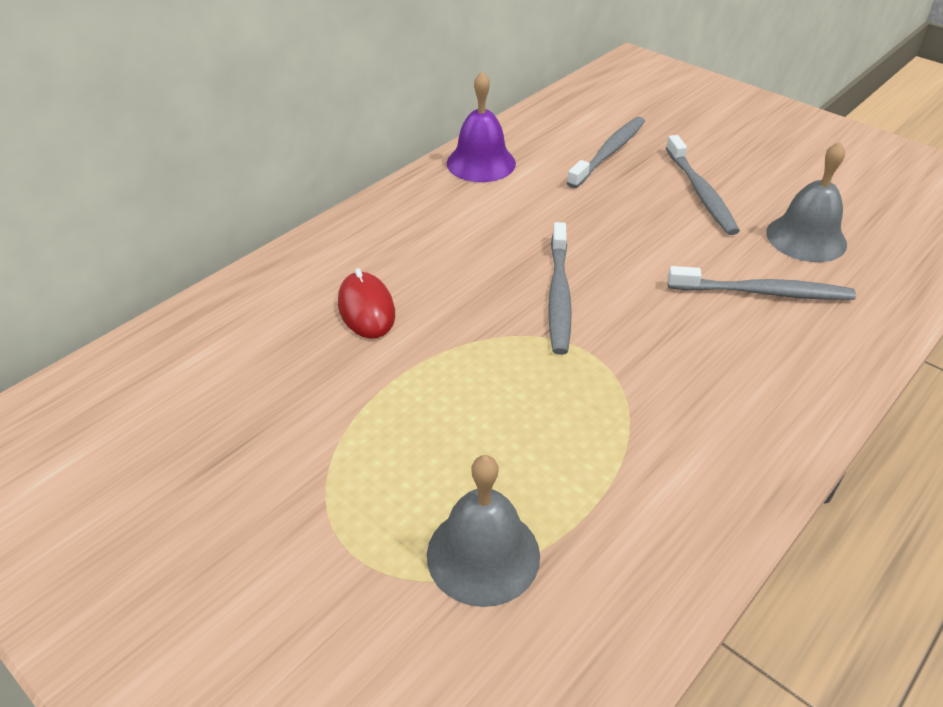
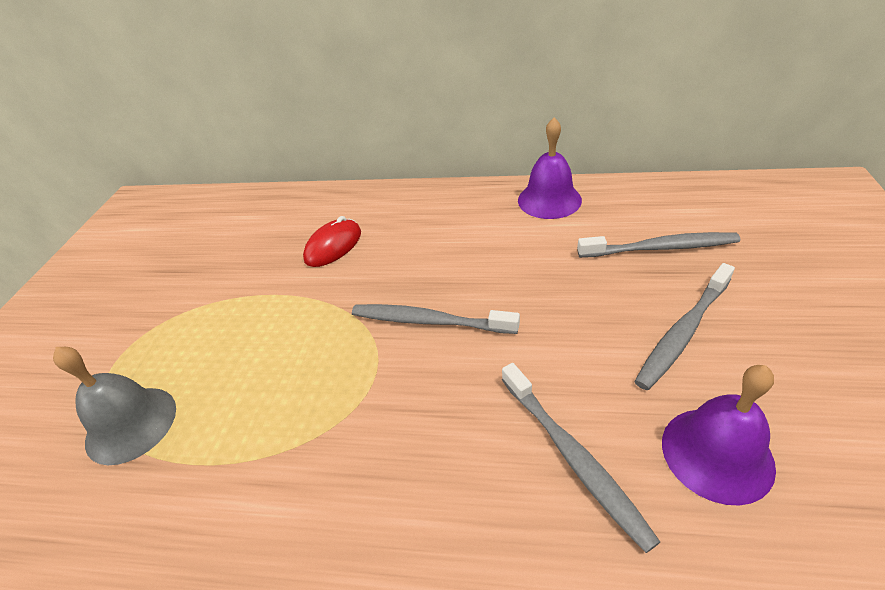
camera: 60 degrees right, 0 degrees up
grey toothbrush [548,222,572,355] -> grey toothbrush turned 45 degrees clockwise [352,304,520,334]
grey bell [766,142,847,262] -> purple bell [662,365,776,506]

